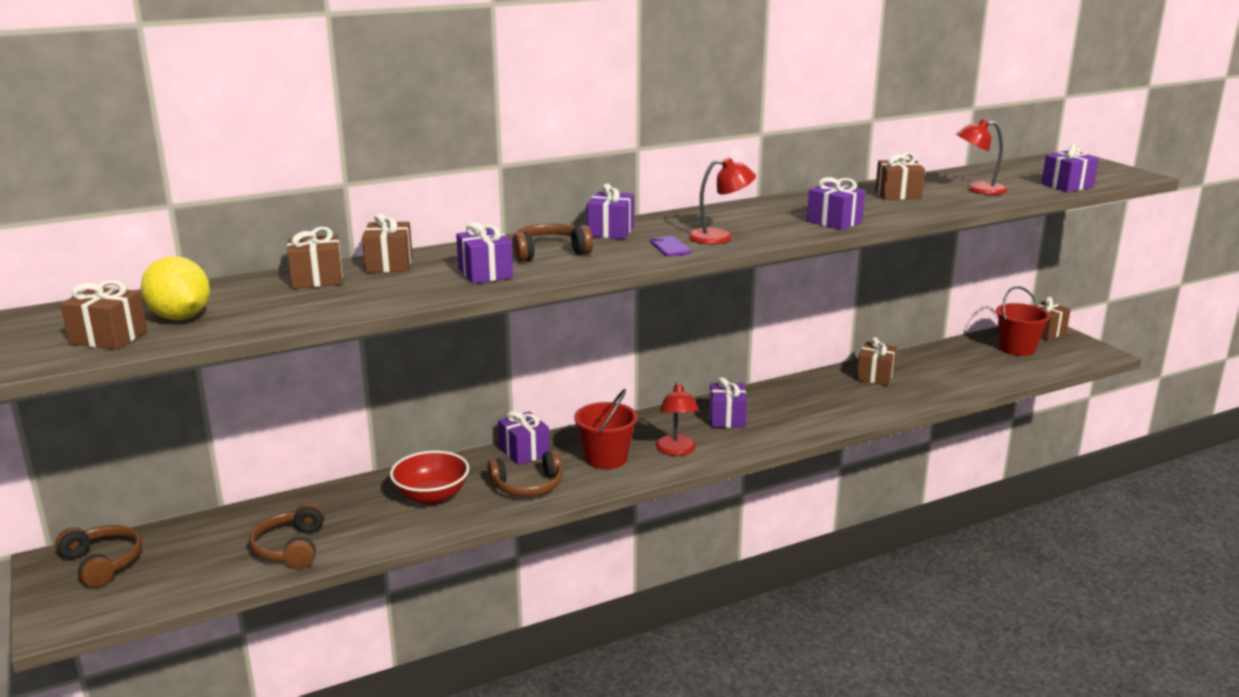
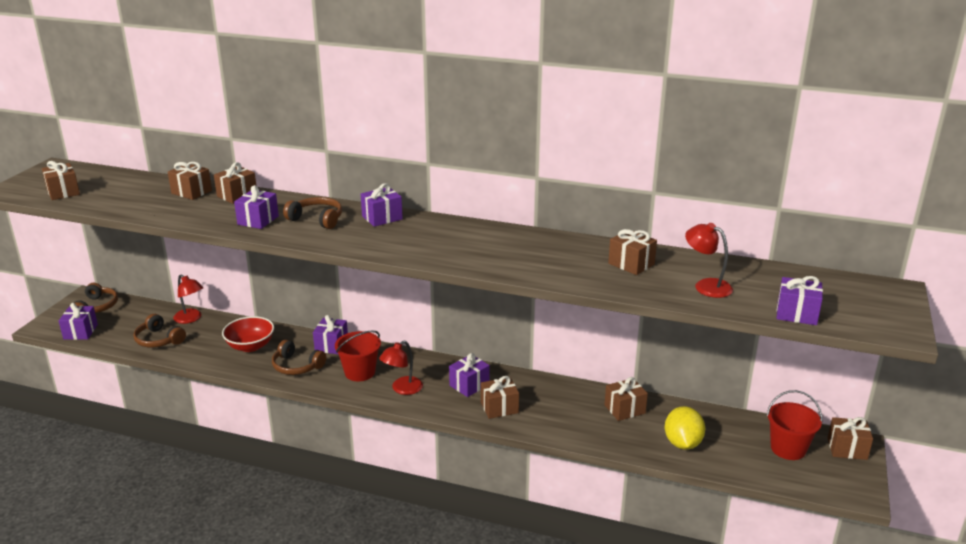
camera: 45 degrees right, 5 degrees up
yellow lemon [141,256,210,320] -> yellow lemon moved to [665,406,705,450]
brown headphones [249,502,325,569] -> brown headphones turned 90 degrees counterclockwise [133,314,186,347]
purple phone [650,236,691,256] -> none
red lamp [688,157,756,244] -> red lamp moved to [173,274,203,324]
purple gift [807,177,865,230] -> purple gift moved to [59,303,98,340]
none -> brown gift [481,376,519,419]

